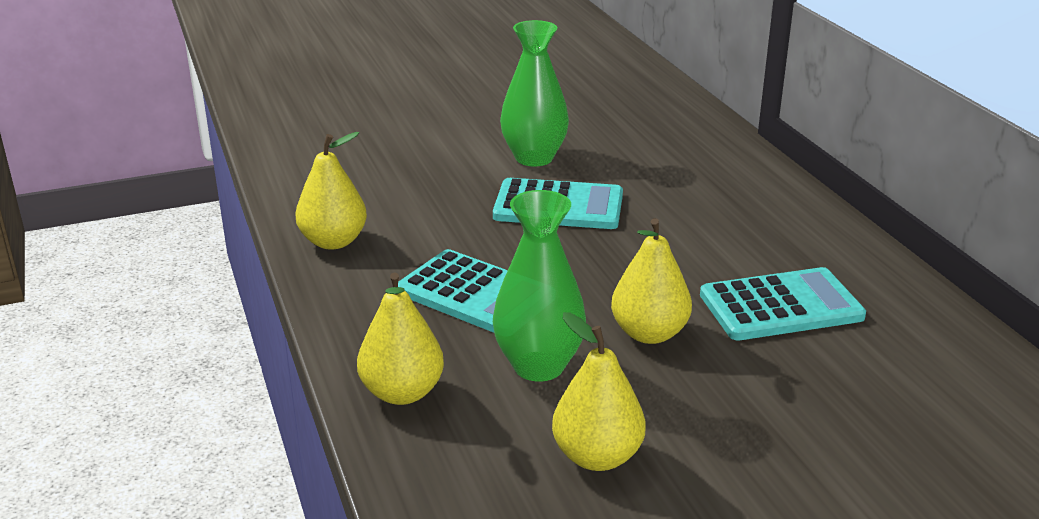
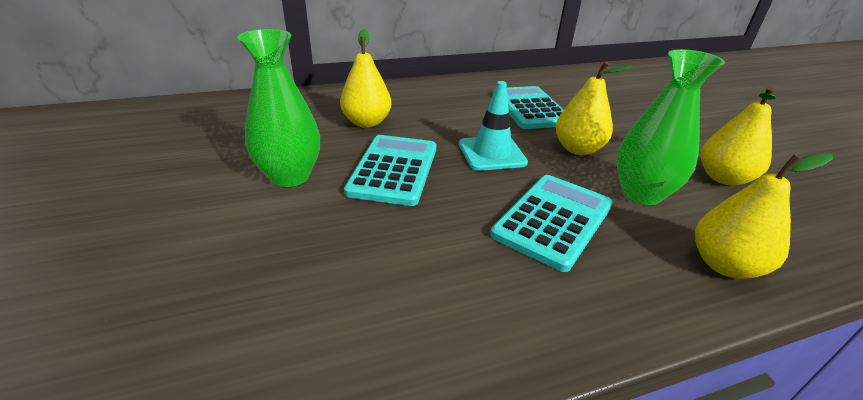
camera: 90 degrees left, 5 degrees up
yellow pear [295,132,367,250] -> yellow pear moved to [340,29,391,128]
none -> turquoise traffic cone [459,81,528,171]

